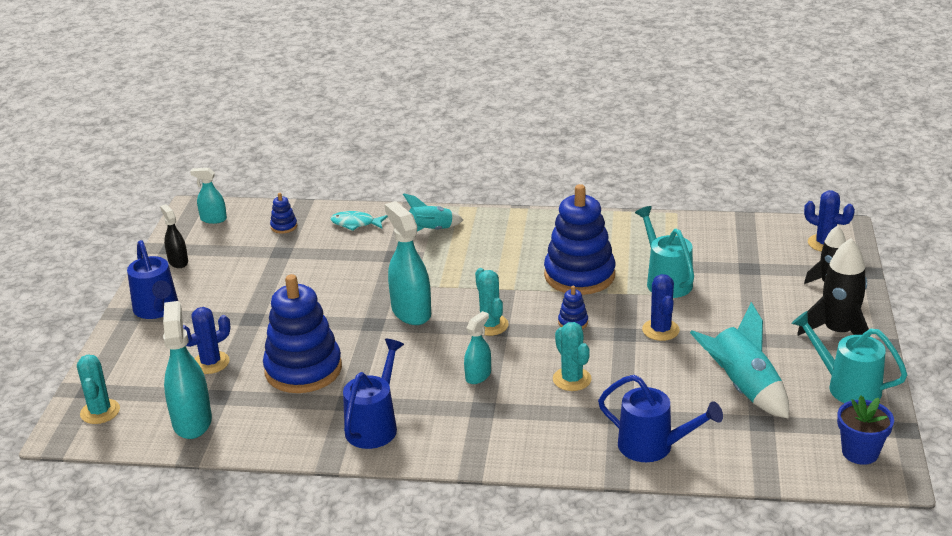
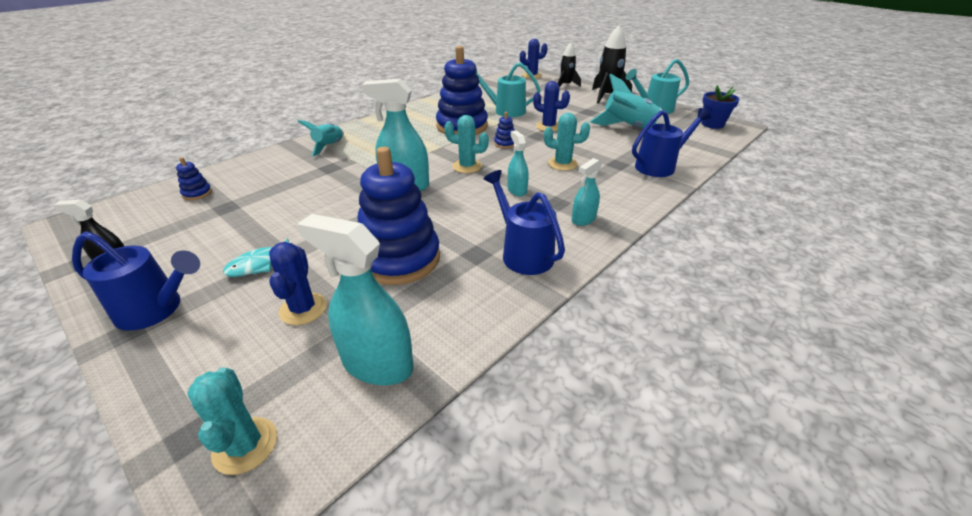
camera: 55 degrees left, 5 degrees up
turquoise cactus [77,355,120,424] -> turquoise cactus turned 45 degrees clockwise [187,367,277,475]
turquoise spray bottle [190,168,227,224] -> turquoise spray bottle moved to [572,158,602,226]
turquoise fish [330,211,388,231] -> turquoise fish moved to [223,238,289,277]

